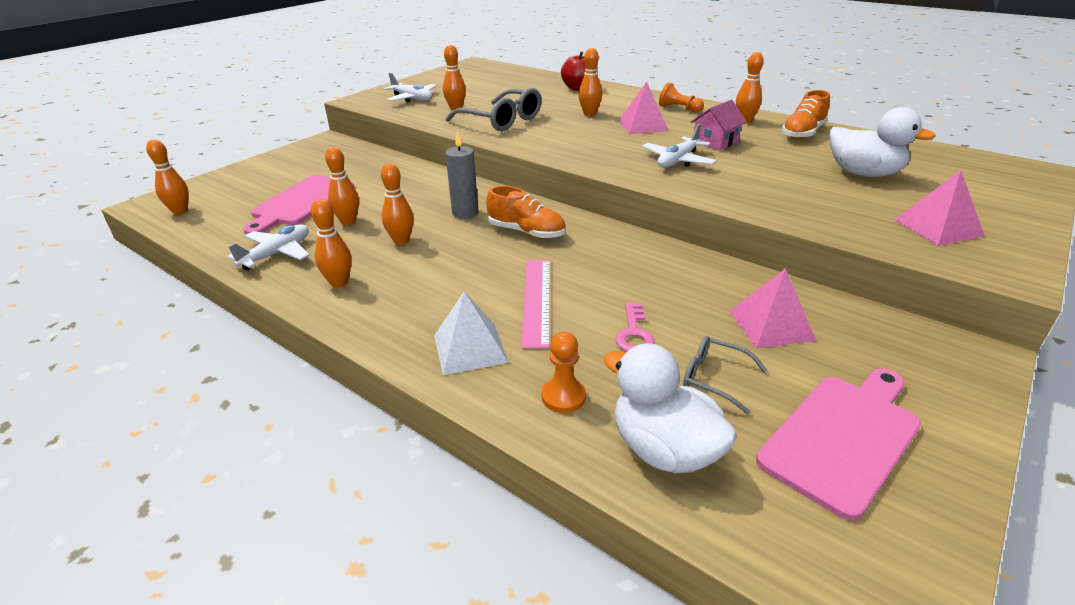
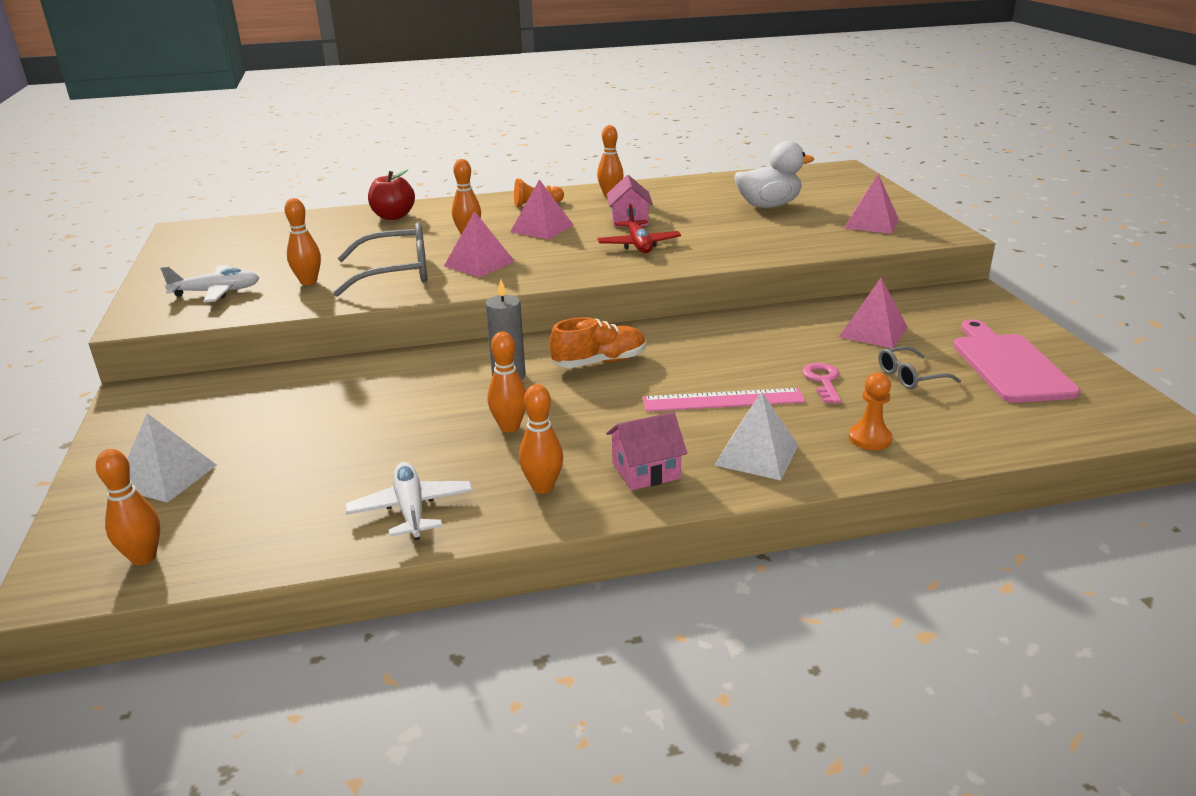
camera: 50 degrees left, 5 degrees down
pink cutting board [243,175,354,235] -> none
orange bowling pin [325,147,359,225] -> none
pink ruler [521,260,550,349] -> pink ruler turned 45 degrees counterclockwise [643,388,806,412]
white duck [604,343,737,473] -> none
pink key [615,302,655,352] -> pink key turned 135 degrees counterclockwise [802,363,841,404]
white plane [642,124,717,168] -> red plane [597,204,681,253]
orange shoe [782,90,830,139] -> none
none -> white pyramid [127,413,217,503]
none -> pink pyramid [444,211,514,277]
none -> pink house [606,412,687,490]

